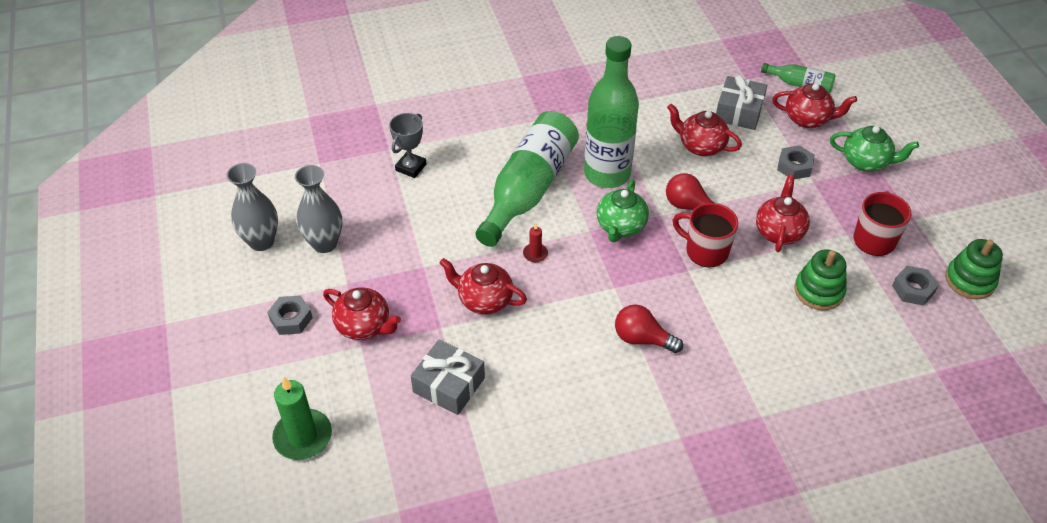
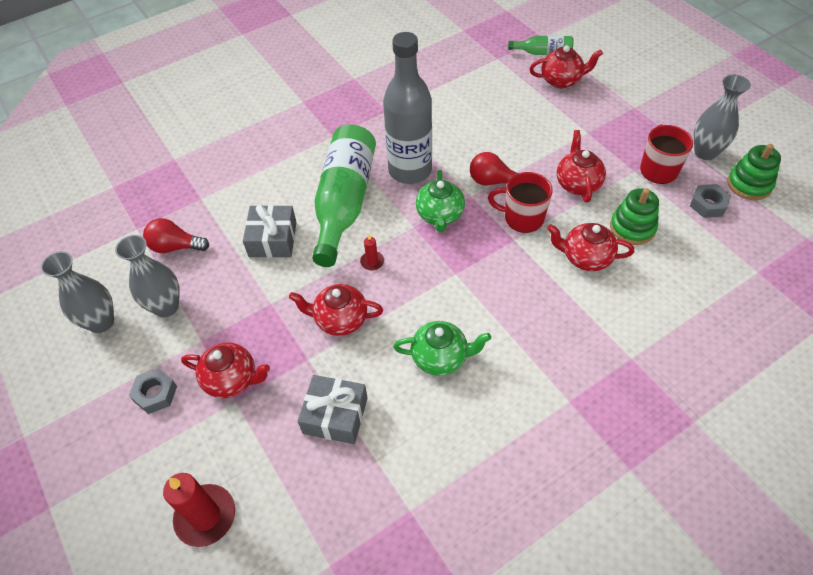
camera: 15 degrees left, 5 degrees up
green candle [272,377,332,460] -> red candle [163,473,235,547]
grey trophy [389,113,426,178] -> none
green bottle [584,36,639,188] -> grey bottle [383,32,432,184]
red light bulb [615,305,683,353] -> red light bulb moved to [143,218,209,253]
red teapot [667,104,742,156] -> red teapot moved to [547,223,634,271]
grey gift [716,75,767,130] -> grey gift moved to [243,204,297,258]
grey nut [777,145,815,179] -> none
green teapot [830,126,919,172] -> green teapot moved to [393,321,491,376]
none -> grey vase [694,75,751,160]

